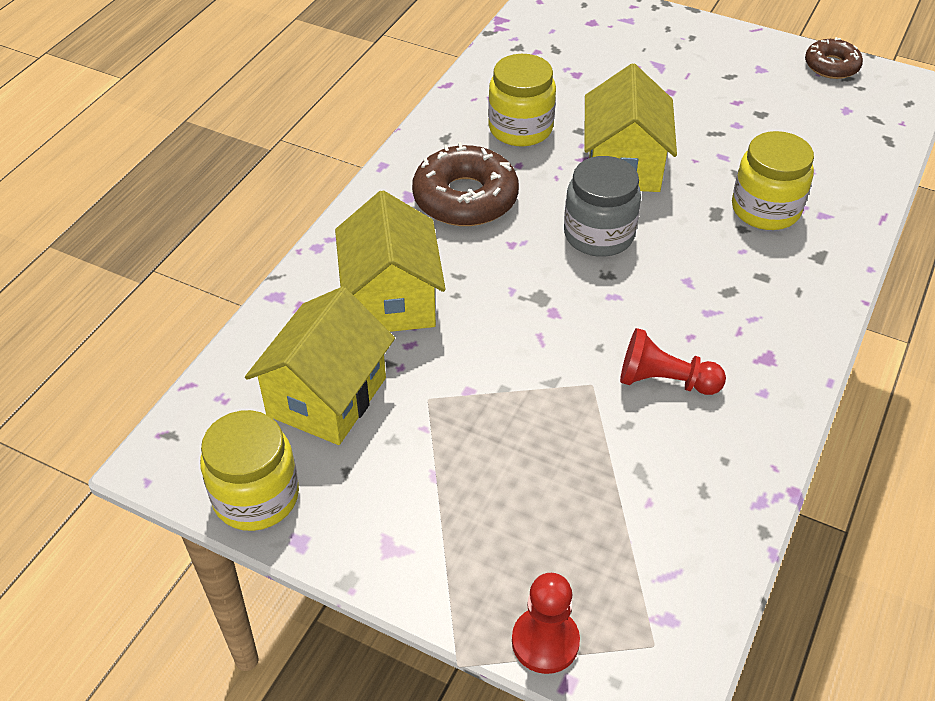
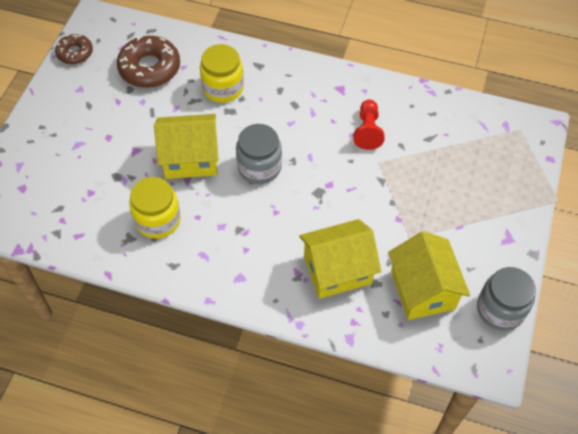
camera: 100 degrees left, 10 degrees up
yellow jar [200,410,299,531] -> grey jar [477,267,536,331]
yellow house [245,287,395,445] -> yellow house turned 60 degrees clockwise [388,231,470,320]
brown donut [412,142,519,226] -> brown donut moved to [117,35,180,88]
red pawn [512,573,580,674] -> none

